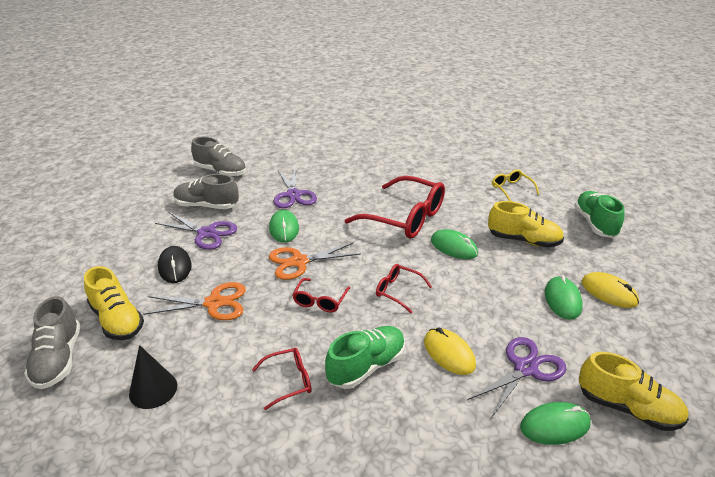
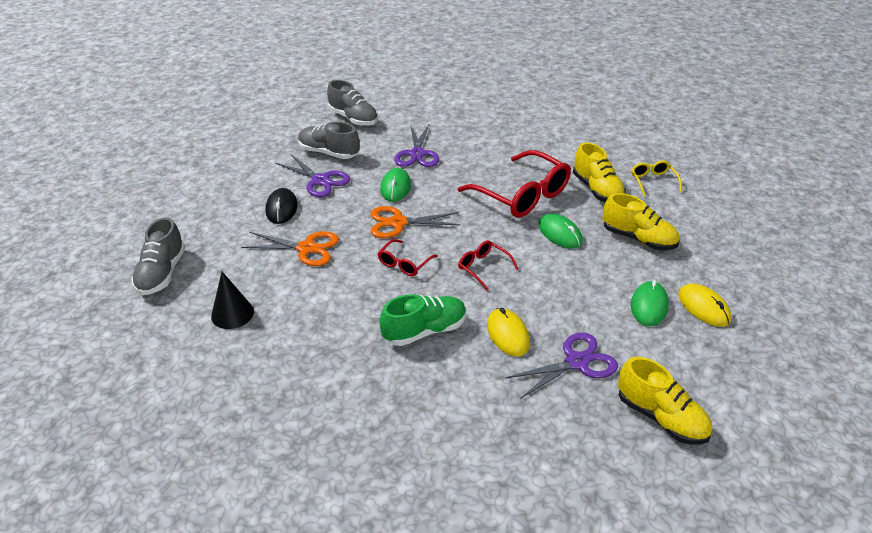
camera: 15 degrees right, 5 degrees up
yellow shoe [84,266,144,340] -> yellow shoe moved to [573,142,626,202]
red glasses [252,348,312,410] -> none
green mouse [520,402,591,445] -> none
green shoe [574,191,625,238] -> none

